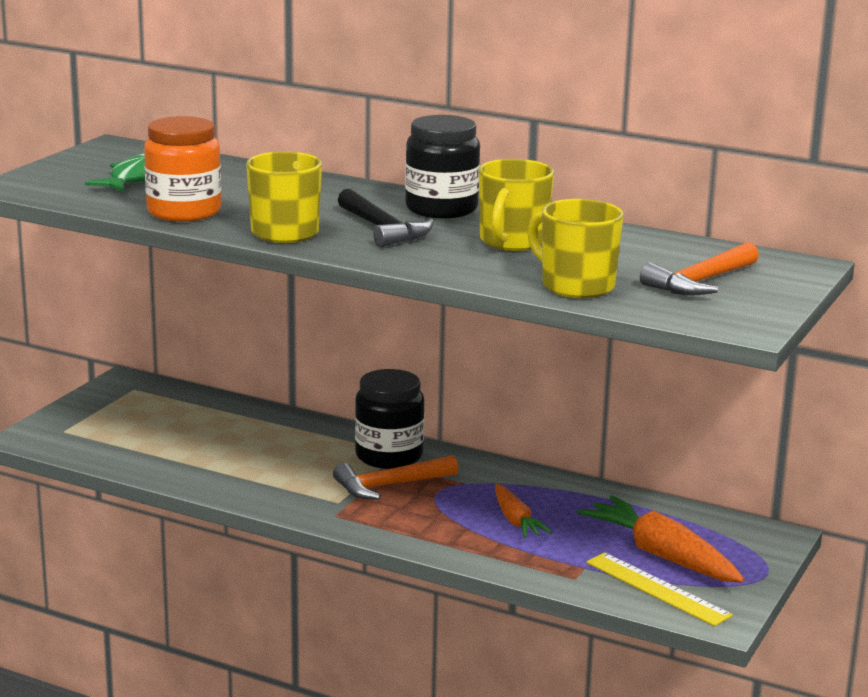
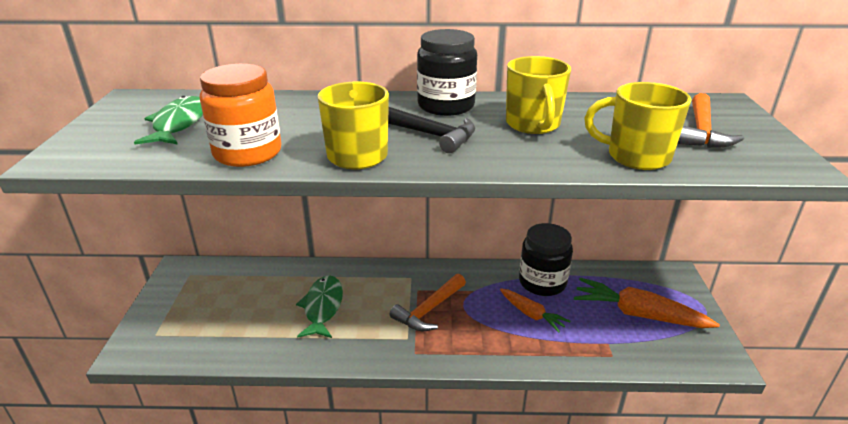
camera: 25 degrees left, 10 degrees up
black jar [355,369,424,469] -> black jar moved to [519,223,573,296]
yellow ruler [586,552,733,626] -> none
none -> green fish [296,275,343,338]

